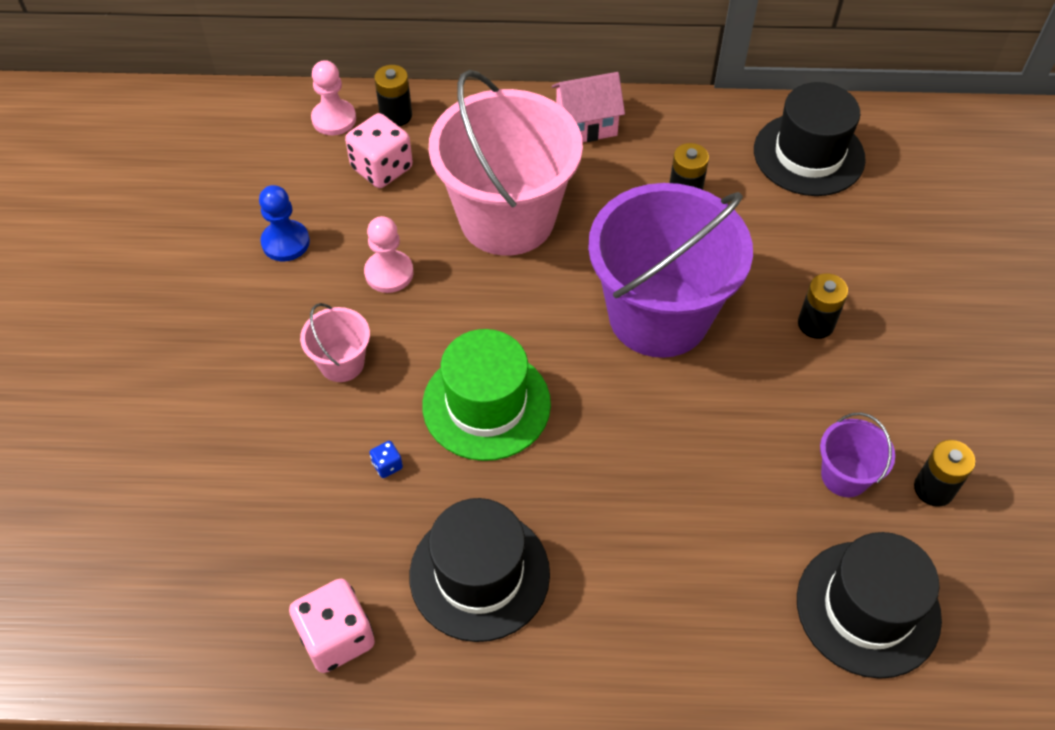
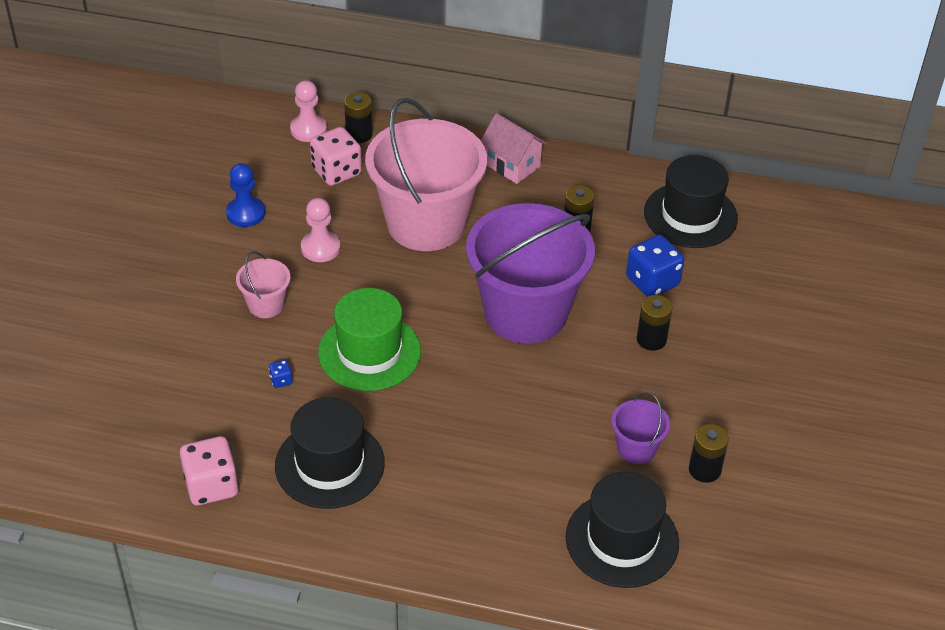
camera: 10 degrees right, 10 degrees down
pink house [552,72,625,142] -> pink house turned 45 degrees clockwise [481,113,548,184]
none -> blue dice [626,235,684,297]

